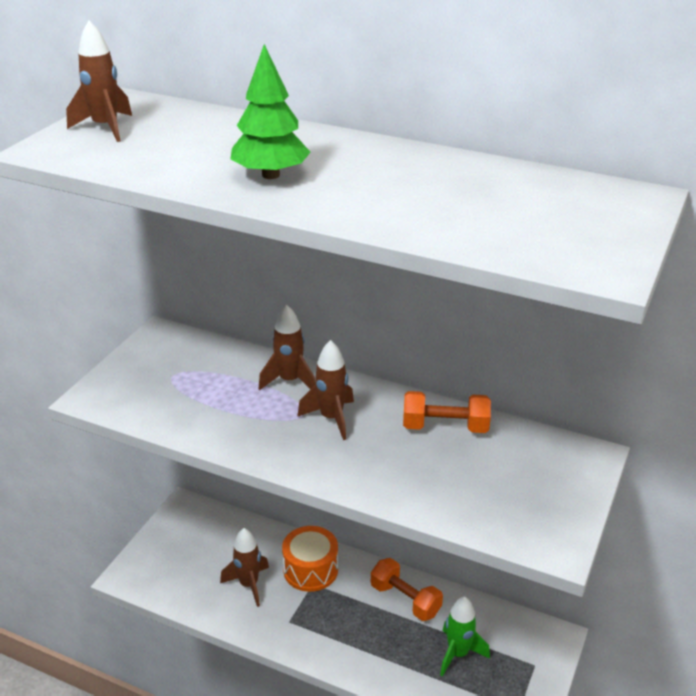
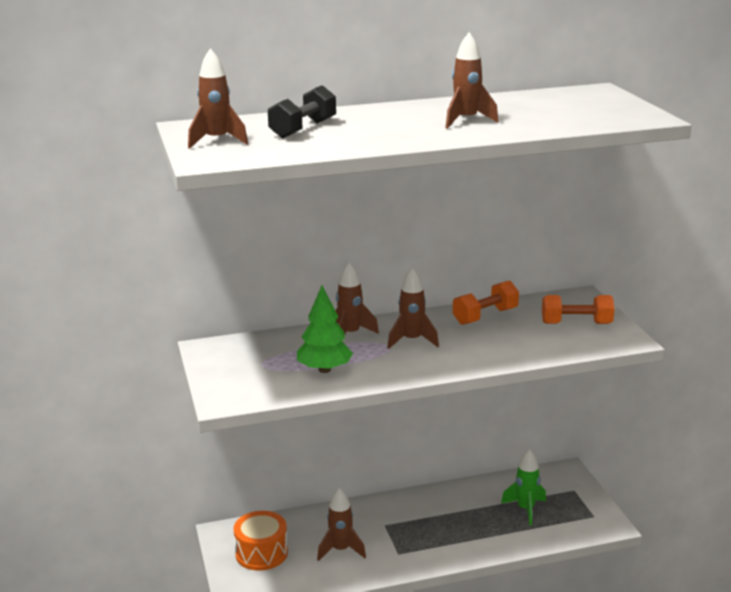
camera: 40 degrees left, 10 degrees down
green tree [230,44,311,179] -> green tree moved to [297,286,353,373]
orange drum [282,526,338,592] -> orange drum moved to [234,511,288,570]
orange dumbbell [371,558,443,621] -> orange dumbbell moved to [542,295,615,324]
none -> black dumbbell [268,85,336,139]
none -> brown rocket [446,32,499,128]

